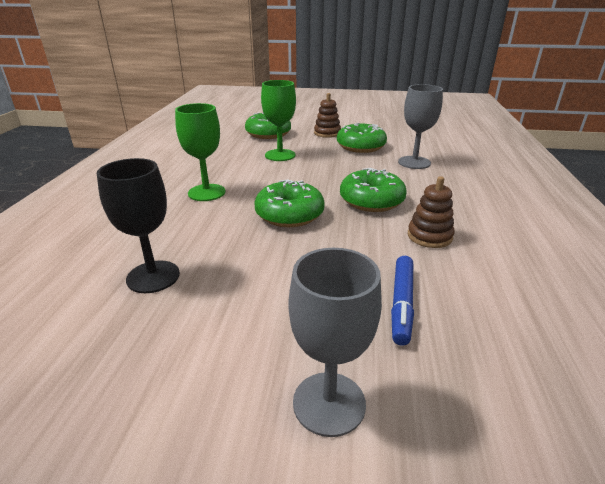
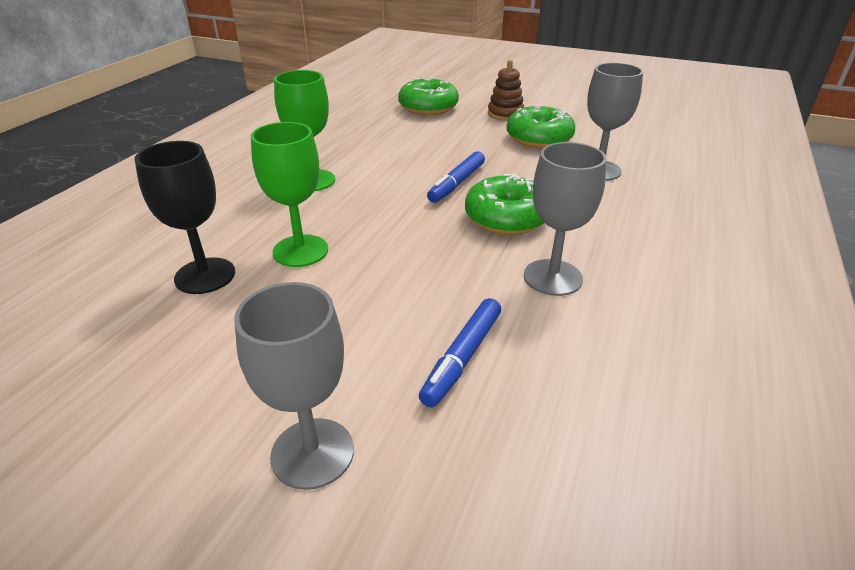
camera: 15 degrees right, 5 degrees up
green donut [255,179,325,227] -> none
green goblet [261,80,296,161] -> green goblet moved to [251,122,328,267]
brown stacking toy [408,176,455,248] -> grey goblet [524,142,607,296]
none -> blue marker [427,151,485,203]

